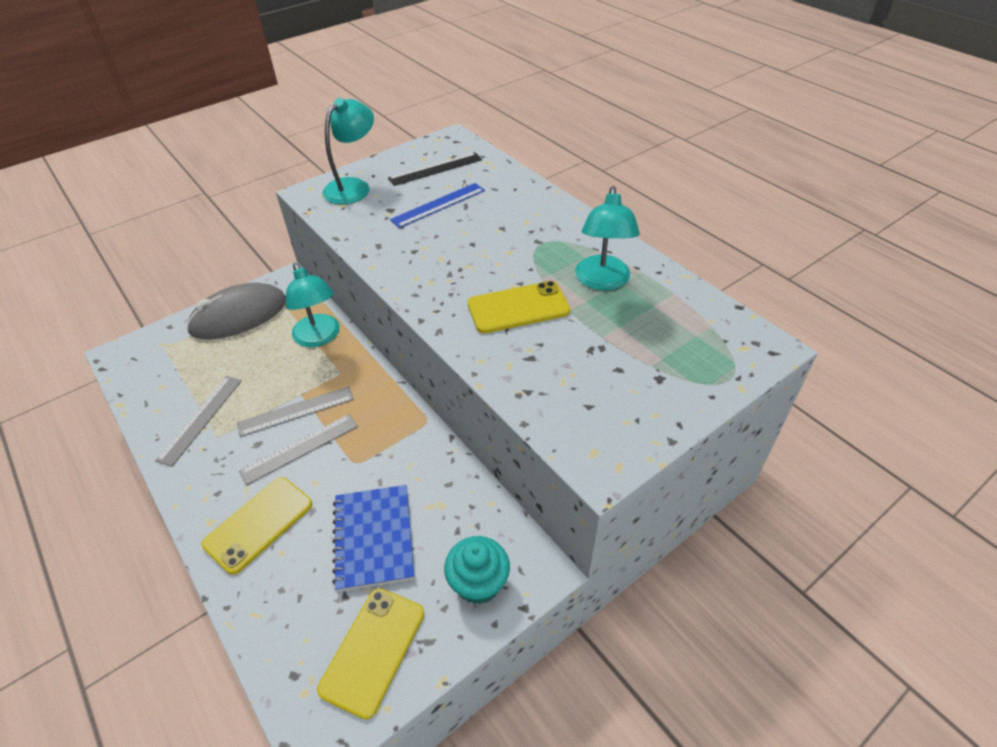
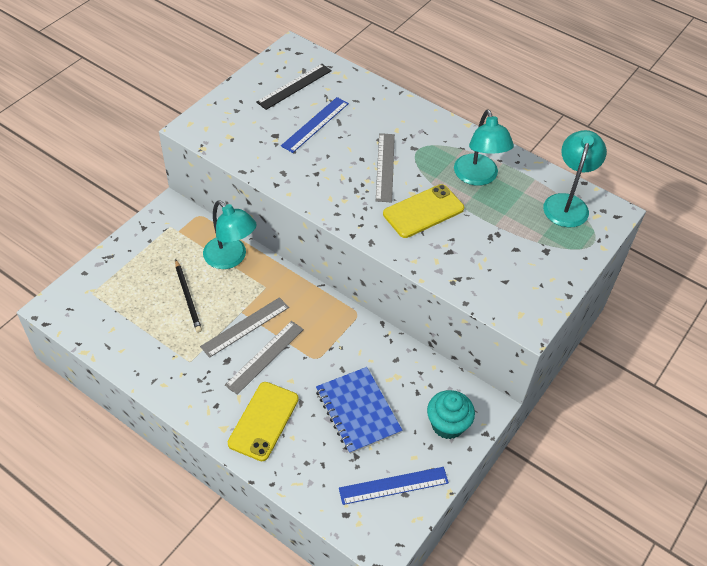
camera: 20 degrees left, 5 degrees up
grey ruler [155,376,242,467] -> grey ruler moved to [376,133,395,203]
grey mouse [186,283,286,339] -> none
yellow phone [317,588,425,720] -> blue ruler [339,467,449,505]
turquoise lamp [322,98,374,205] -> turquoise lamp moved to [543,130,607,227]
none -> black pencil [175,260,202,333]

